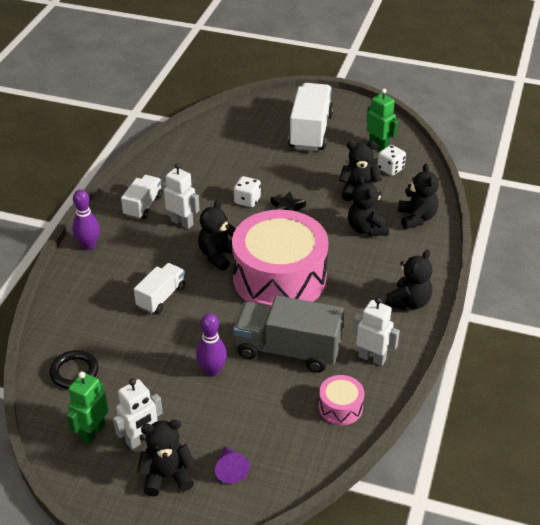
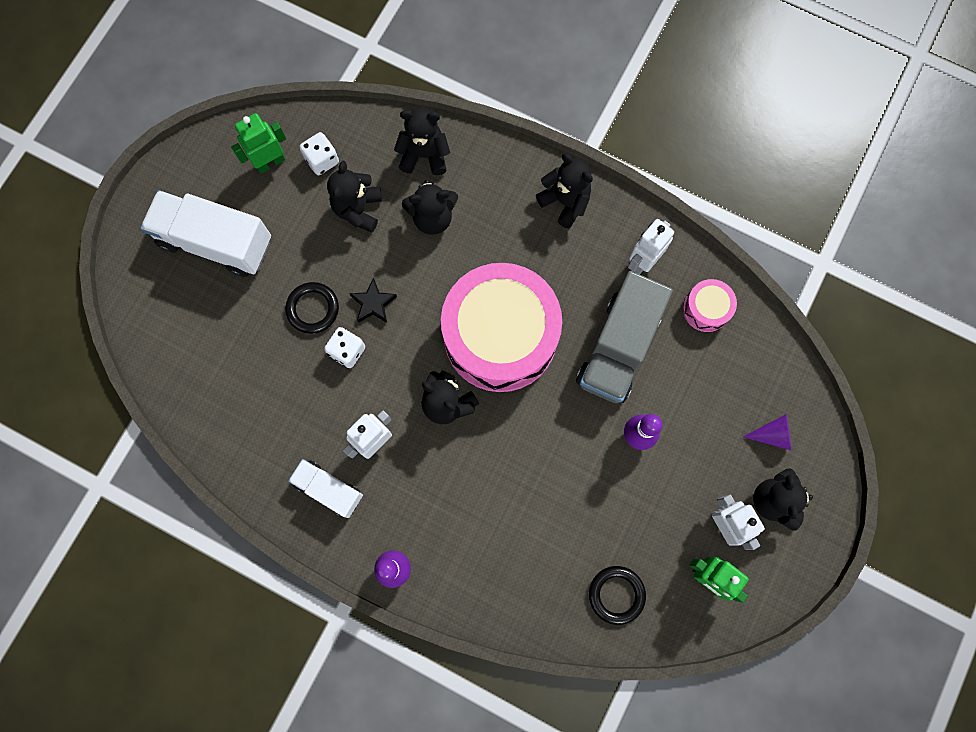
camera: 80 degrees left, 35 degrees up
white truck [134,263,185,314] -> none
none -> black ring [285,282,339,334]

